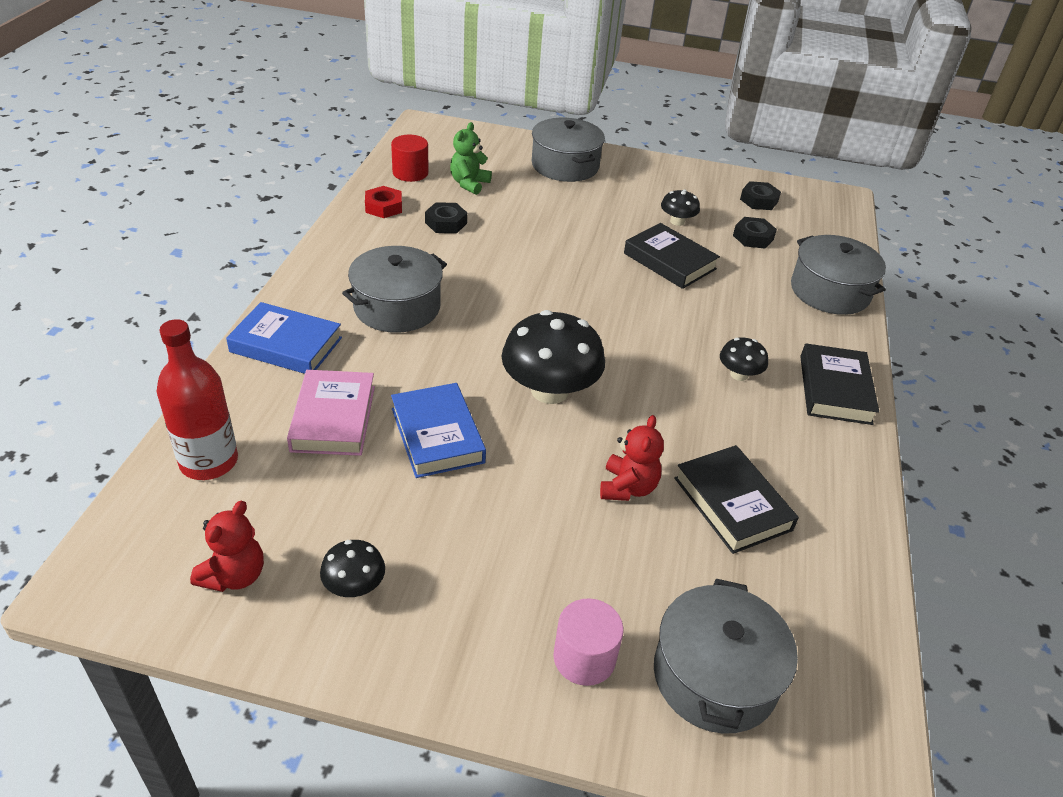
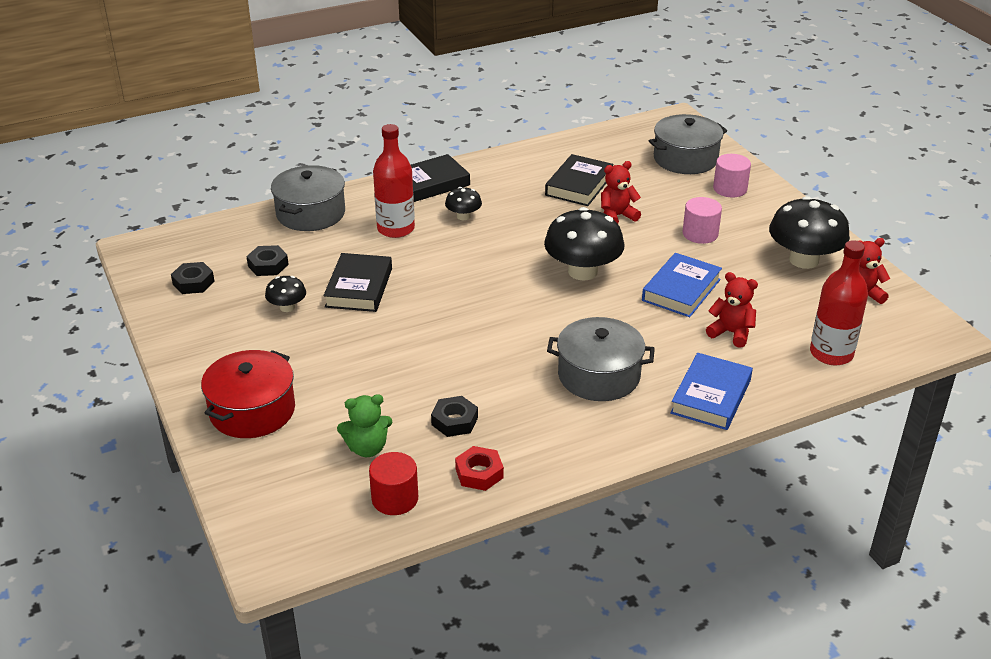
camera: 125 degrees left, 5 degrees down
blue book [226,302,342,374] -> blue book turned 45 degrees clockwise [670,353,753,430]
pink book [287,370,375,456] -> red teddy bear [706,272,758,348]
black mushroom [320,540,385,597] -> black mushroom [769,196,850,269], size x2.02
grey pot [532,118,605,182] -> red pot [201,350,295,438]
none -> red bottle [373,124,415,238]
none -> pink cylinder [683,197,722,244]

